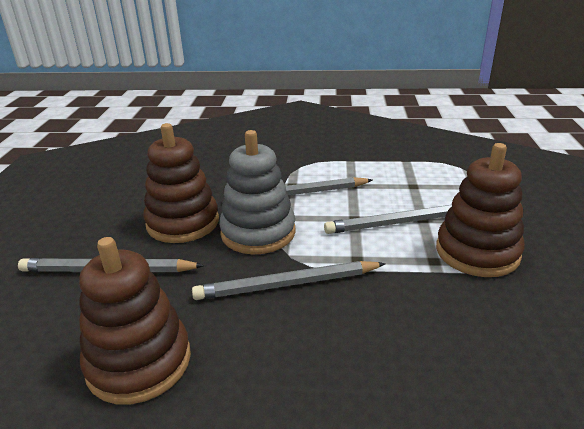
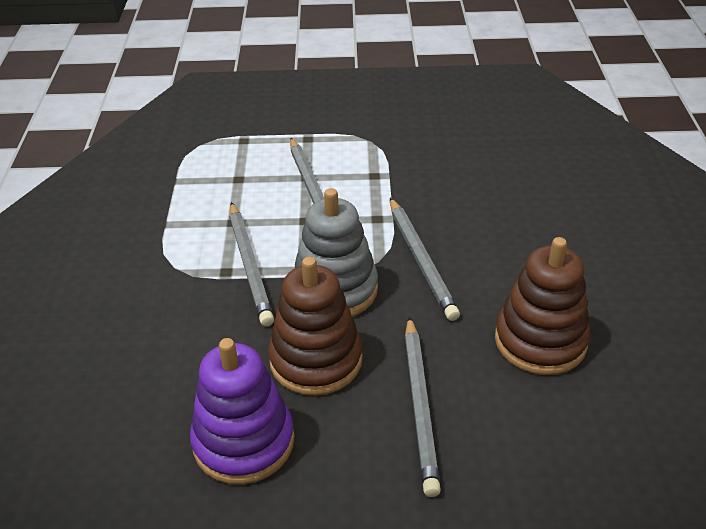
camera: 95 degrees left, 10 degrees up
brown stacking toy [436,143,525,277] -> none
none -> purple stacking toy [190,338,295,485]

